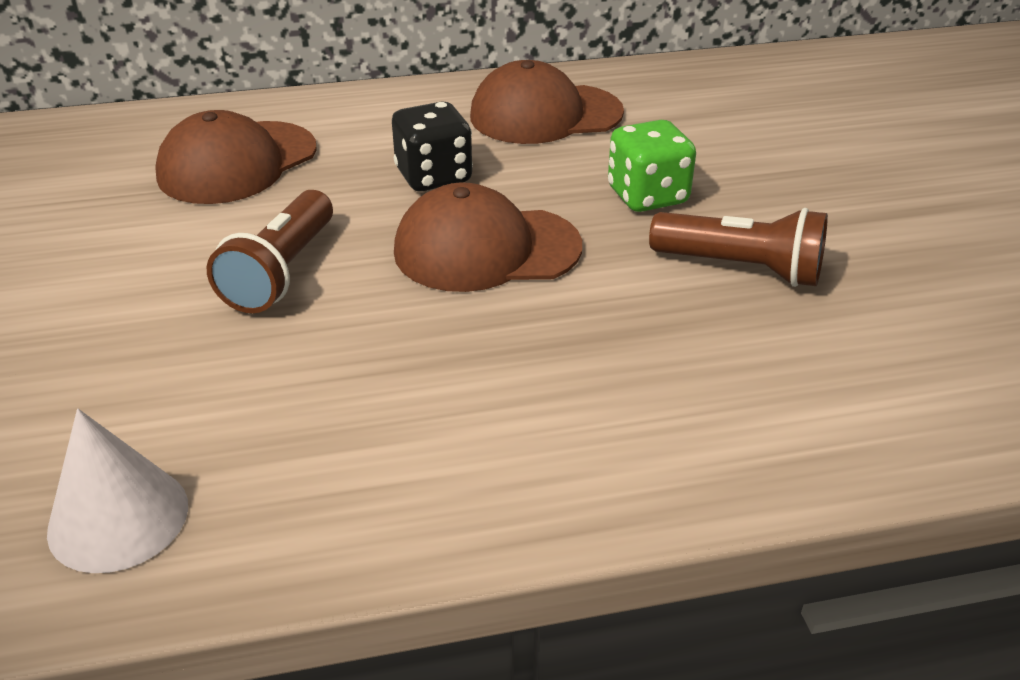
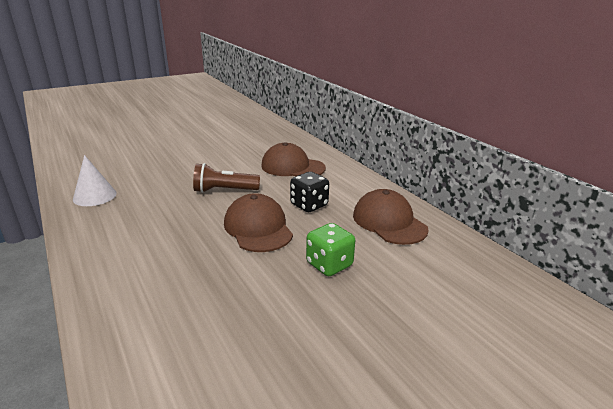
camera: 70 degrees right, 10 degrees down
brown flashlight [649,208,828,287] -> none

